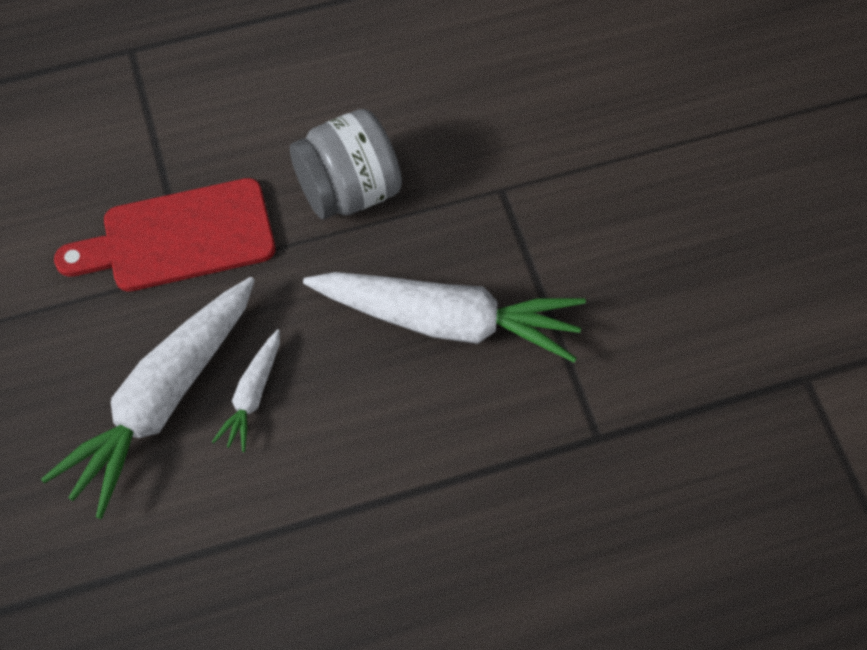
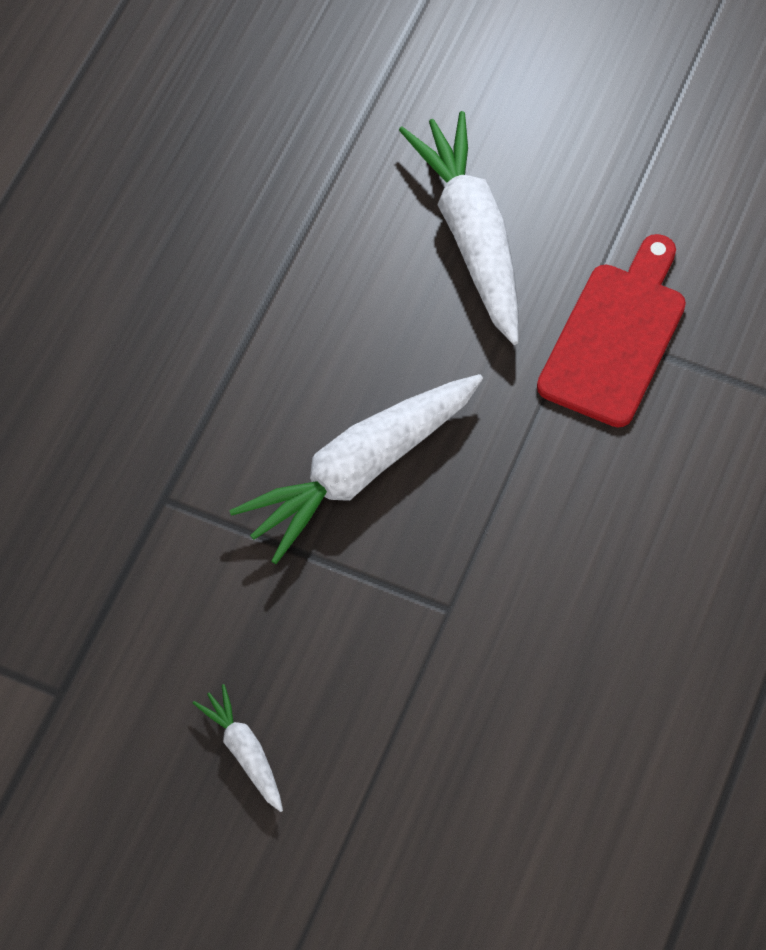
camera: 130 degrees right, 0 degrees up
white carrot [212,329,280,452] -> white carrot moved to [193,684,283,812]
grey jar [290,109,402,219] -> none

